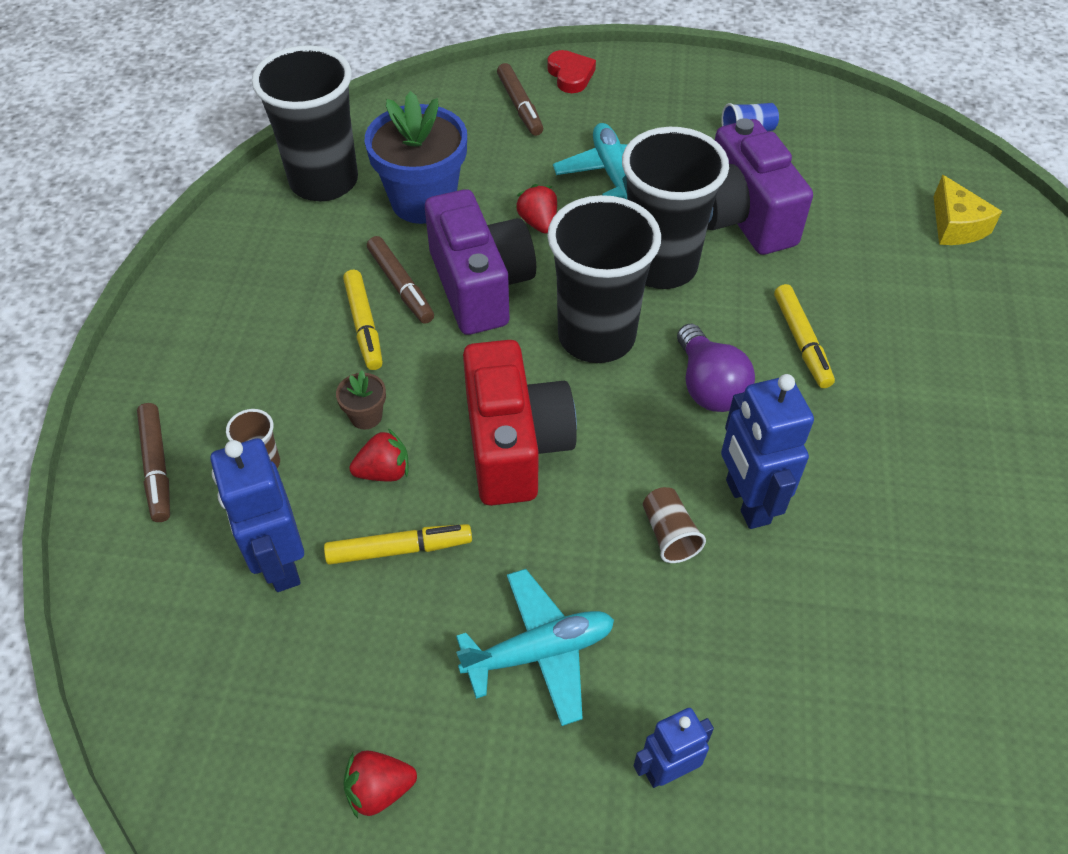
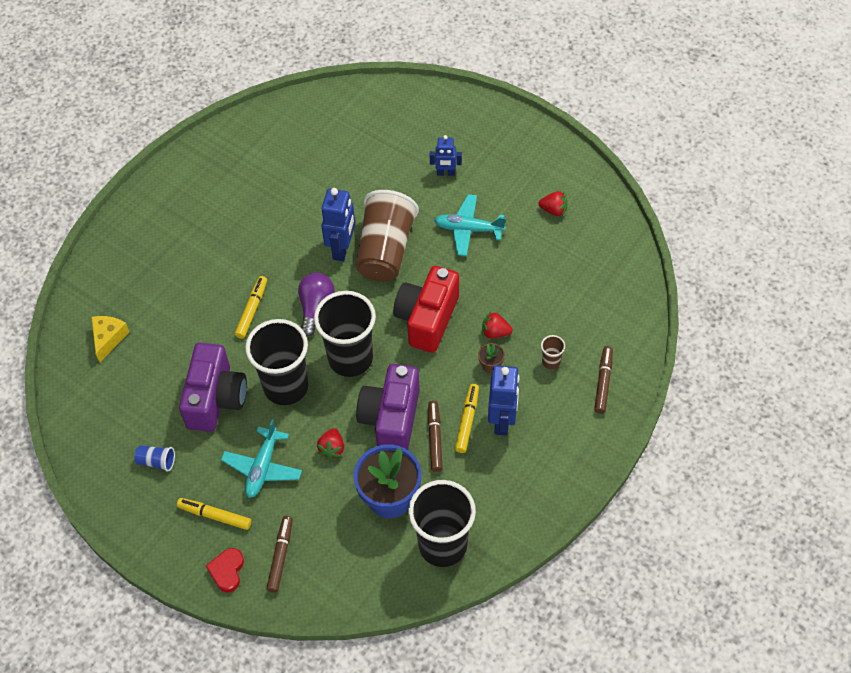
camera: 150 degrees left, 5 degrees up
blue robot [210,438,304,592] -> blue robot moved to [488,365,520,436]
yellow marker [324,524,472,565] -> yellow marker moved to [177,498,251,530]
brown cup [643,487,706,563] -> brown cup [355,190,419,282], size x2.47

